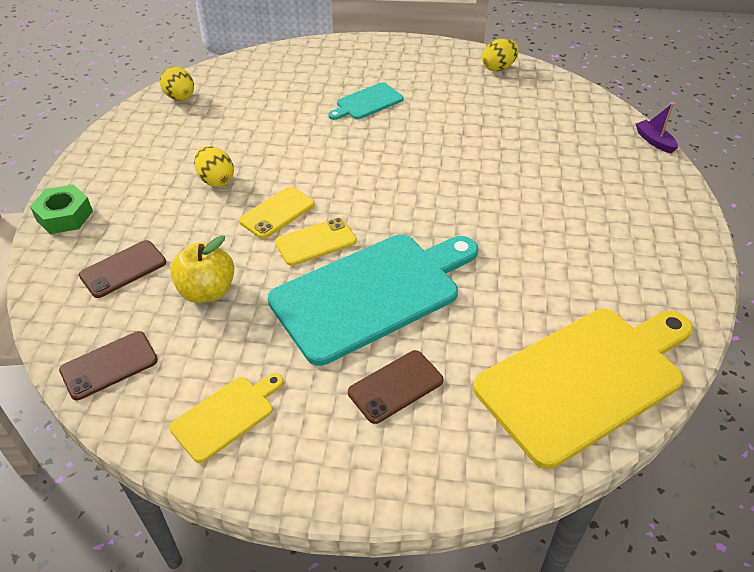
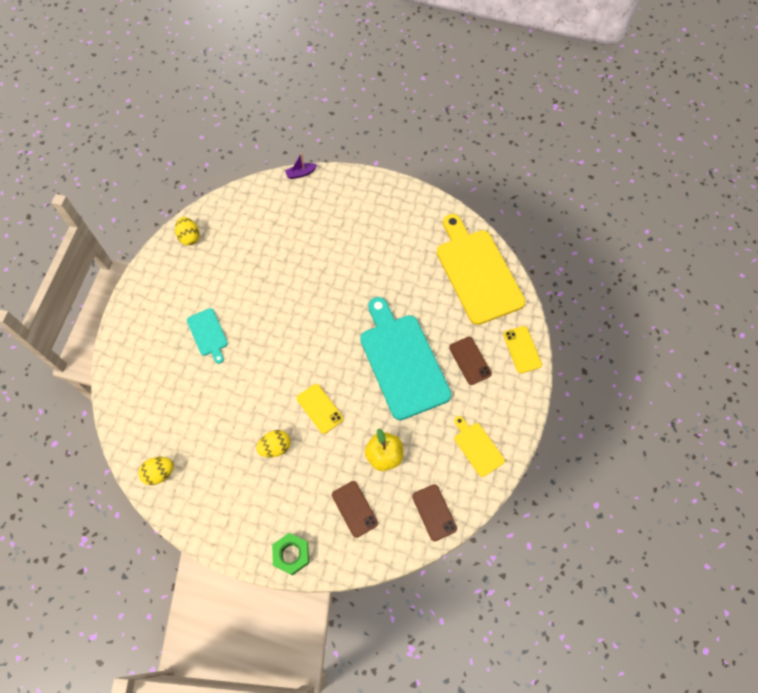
camera: 80 degrees left, 20 degrees up
yellow phone [275,218,357,266] -> yellow phone moved to [503,326,542,373]

